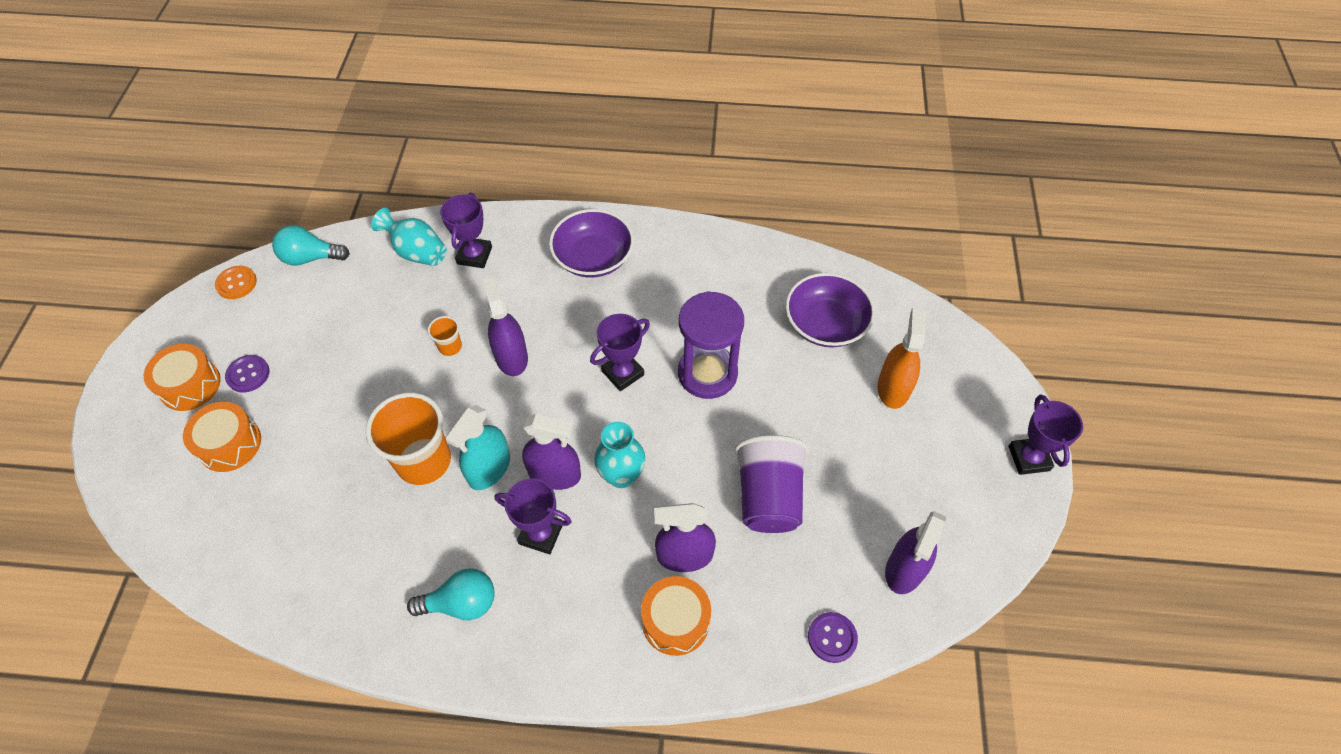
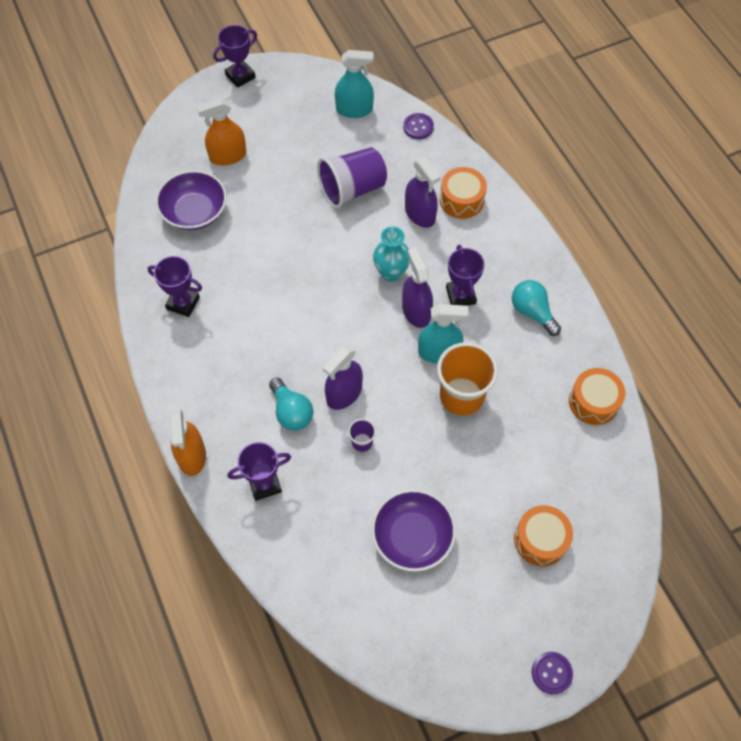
camera: 120 degrees left, 5 degrees up
orange drum [144,344,221,411] -> orange drum moved to [569,368,625,425]
orange button [215,266,257,299] -> none
purple button [225,355,270,393] -> purple button moved to [532,652,573,694]
turquoise light bulb [272,225,350,266] -> turquoise light bulb moved to [269,378,313,431]
turquoise vase [371,208,447,266] -> none
orange cup [428,316,462,356] -> purple cup [348,419,376,452]
purple bowl [549,209,634,278] -> purple bowl moved to [371,489,456,572]
purple trophy [590,314,650,391] -> purple trophy moved to [148,256,202,317]
purple hourglass [678,291,744,399] -> none
purple spray bottle [885,511,946,594] -> turquoise spray bottle [335,50,374,118]
none -> orange spray bottle [169,409,206,476]

